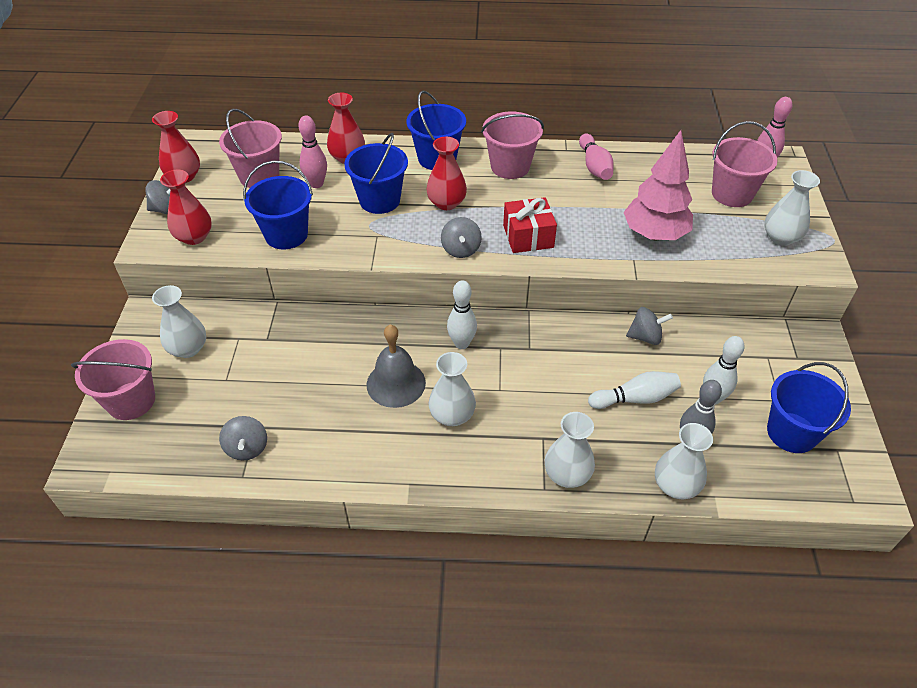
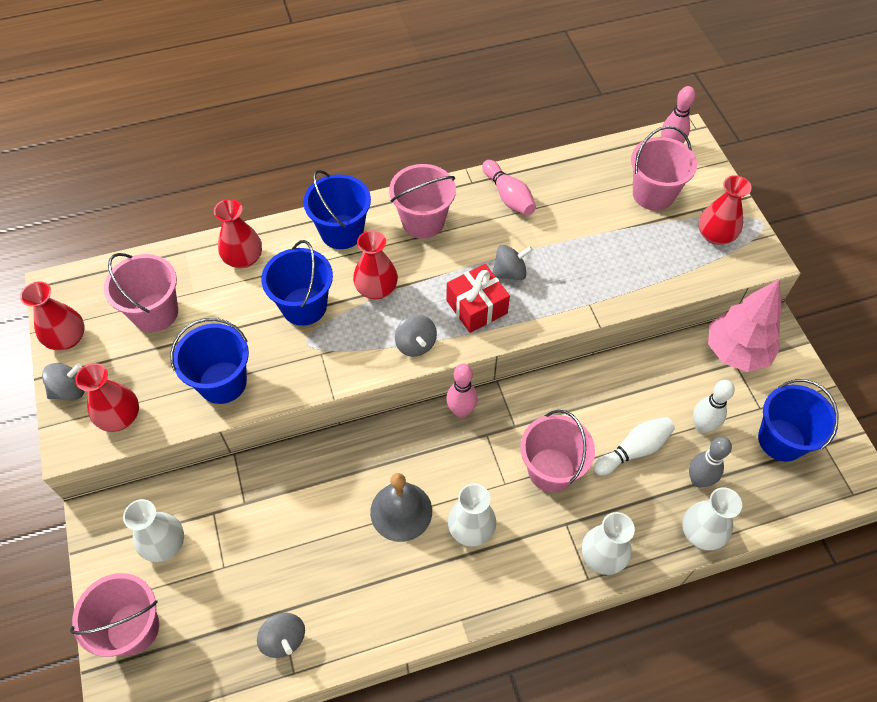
camera: 20 degrees left, 10 degrees up
pink bowling pin [298,116,327,188] -> pink bowling pin moved to [446,364,477,418]
white bowling pin [447,280,477,349] -> none
pink tree [624,130,693,240] -> pink tree moved to [708,279,782,372]
grey spinning top [626,307,673,345] -> grey spinning top moved to [492,245,533,280]
white vase [764,170,820,246] -> red vase [699,175,752,245]
none -> pink bucket [520,410,595,492]

